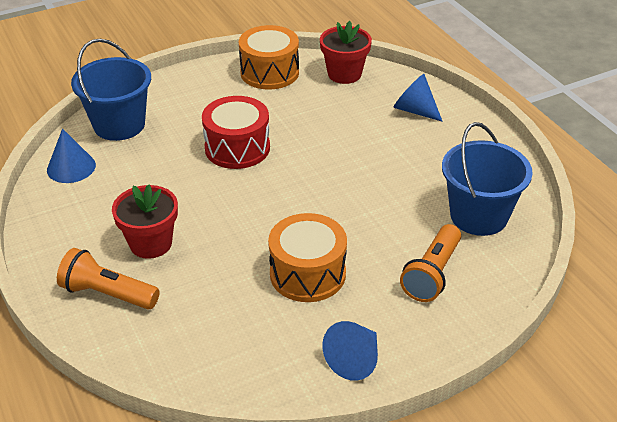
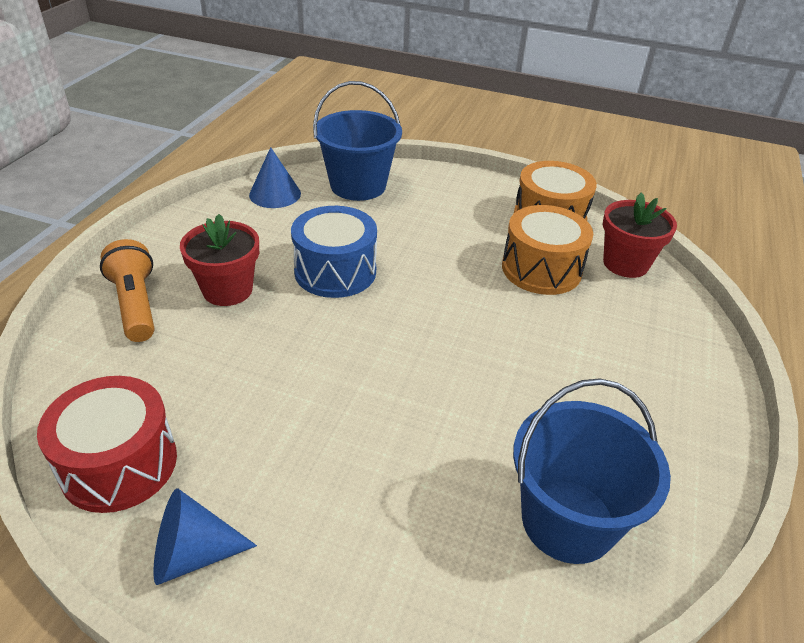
camera: 45 degrees right, 0 degrees up
red drum [202,96,270,169] -> red drum moved to [37,376,177,513]
orange drum [268,213,347,302] -> orange drum moved to [502,205,593,295]
blue cone [393,74,443,122] -> none
orange flashlight [400,224,461,302] -> none
none -> blue drum [291,206,377,298]

